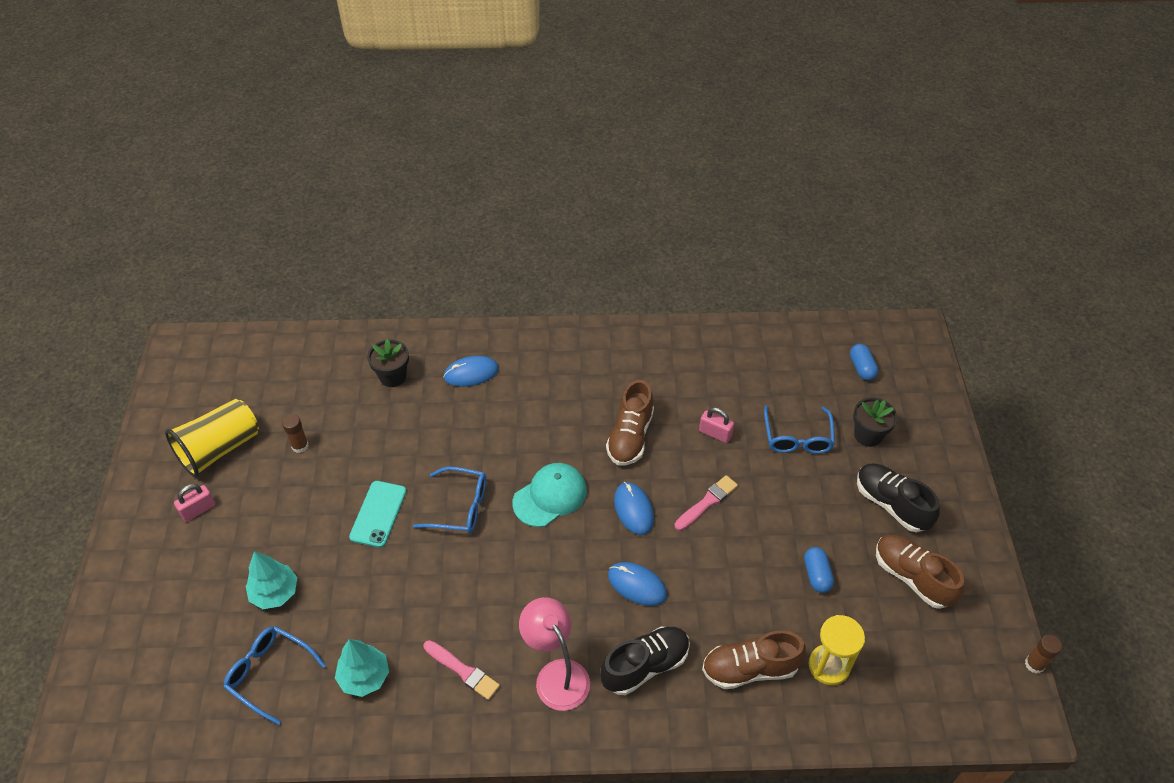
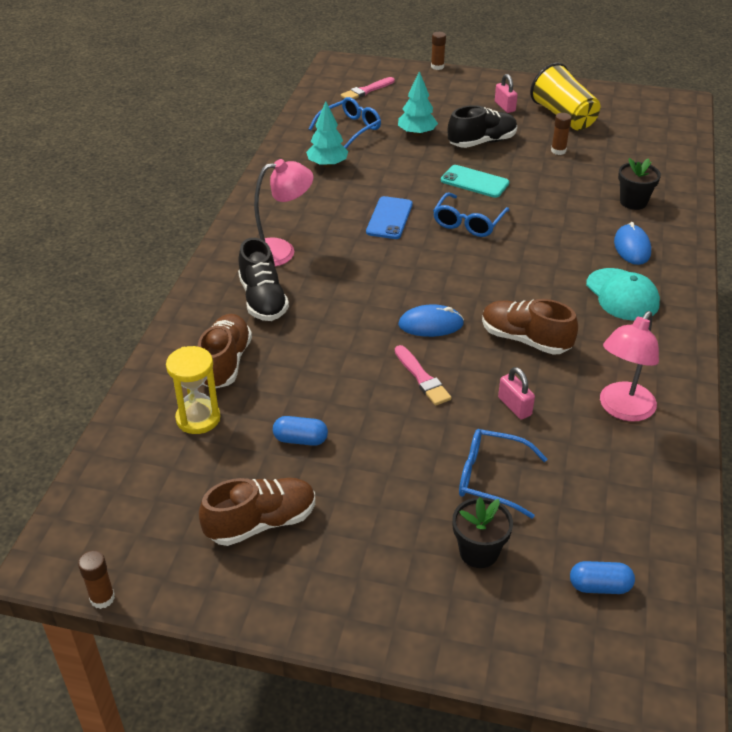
camera: 105 degrees right, 10 degrees down
pink brush [424,640,500,700] -> pink brush moved to [341,77,394,99]
turquoise cap [512,463,587,527] -> turquoise cap moved to [586,268,660,320]
blue mouse [608,562,667,606] -> none
pink padlock [699,407,734,443] -> pink padlock turned 75 degrees counterclockwise [498,367,535,420]
black shoe [857,464,940,532] -> black shoe moved to [448,105,517,148]
none -> blue phone [366,196,413,239]
none -> brown glue stick [431,32,446,70]
none -> pink lamp [600,311,659,422]

